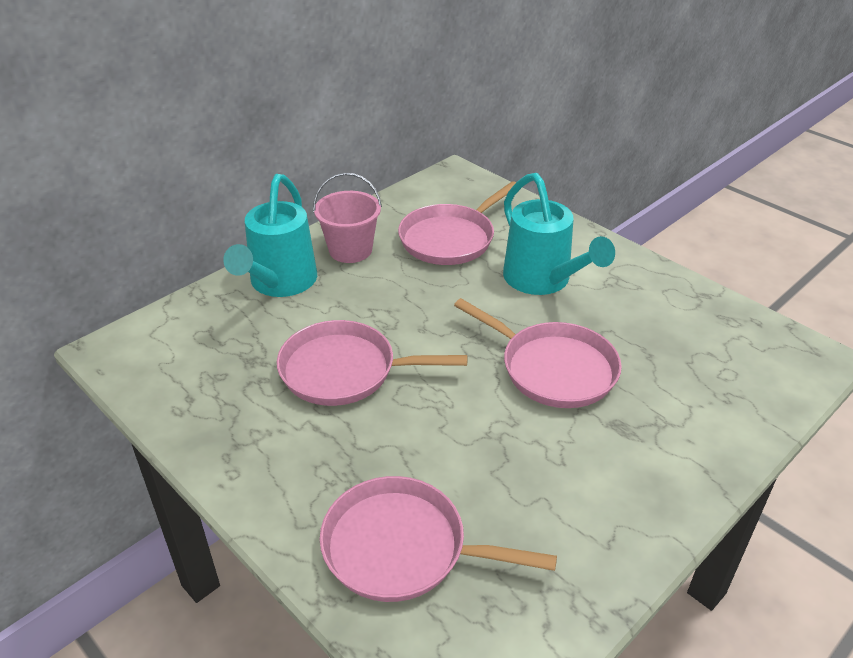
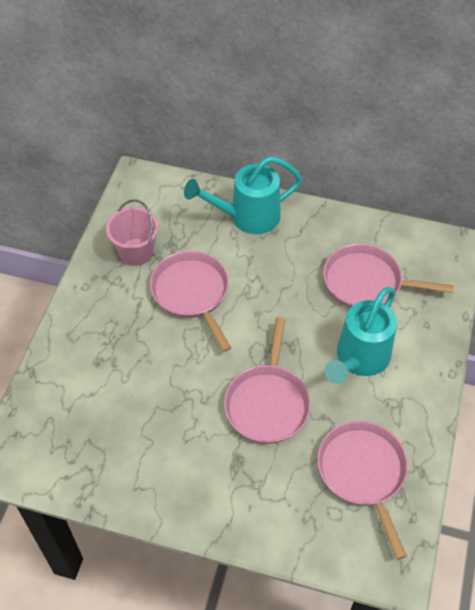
camera: 60 degrees right, 15 degrees up
pink bucket [313,173,382,263] -> pink bucket moved to [106,200,159,266]
pink pan [320,476,557,602] -> pink pan moved to [317,421,408,560]

